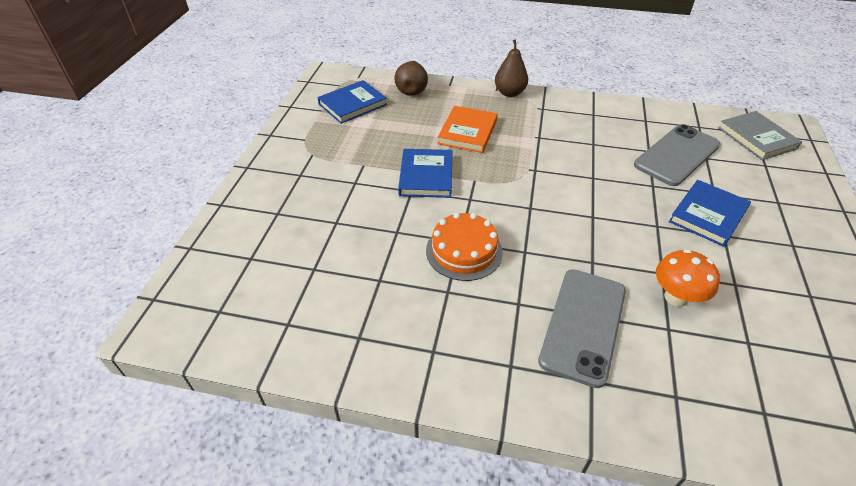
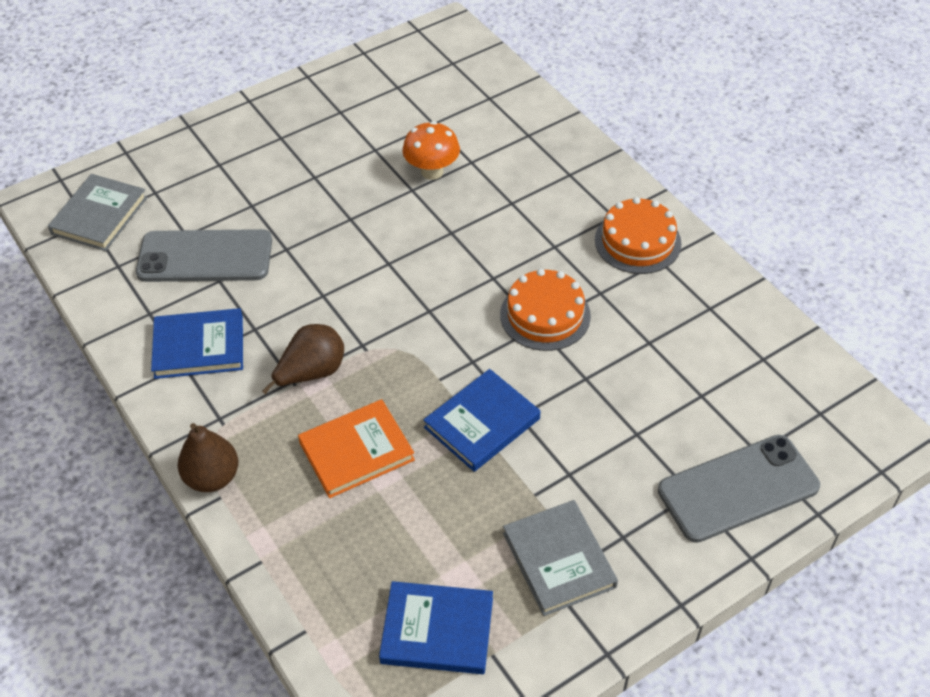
camera: 135 degrees left, 5 degrees up
brown pear [394,61,428,96] -> brown pear moved to [262,324,344,394]
grey phone [538,269,626,388] -> grey phone moved to [658,435,820,543]
blue book [669,180,751,247] -> blue book moved to [151,308,243,379]
none -> grey book [503,500,618,616]
none -> orange cake [595,197,682,274]

